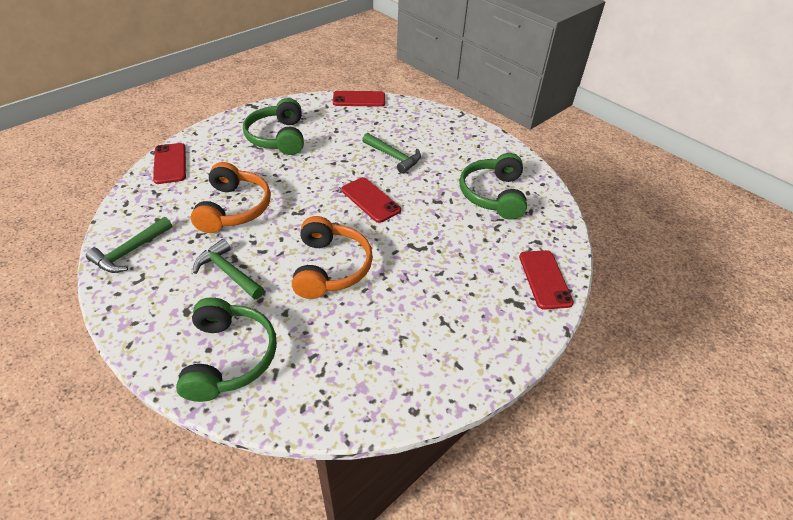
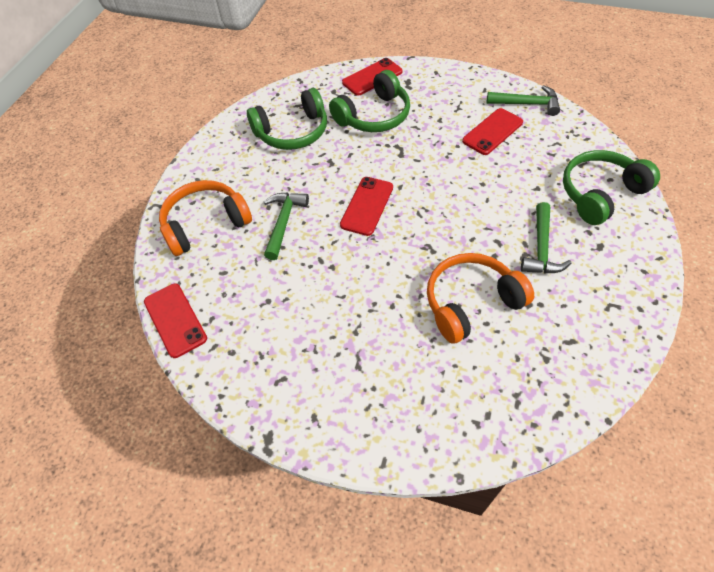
camera: 115 degrees left, 10 degrees up
green hammer [86,217,172,273] -> green hammer moved to [487,85,560,116]
red phone [153,143,186,184] -> red phone moved to [462,108,523,155]
green headphones [243,98,304,155] -> green headphones moved to [329,70,410,132]
orange headphones [292,216,373,299] -> orange headphones moved to [159,180,252,256]

